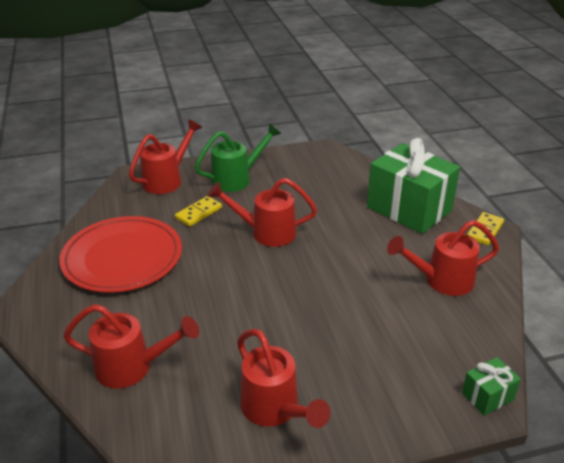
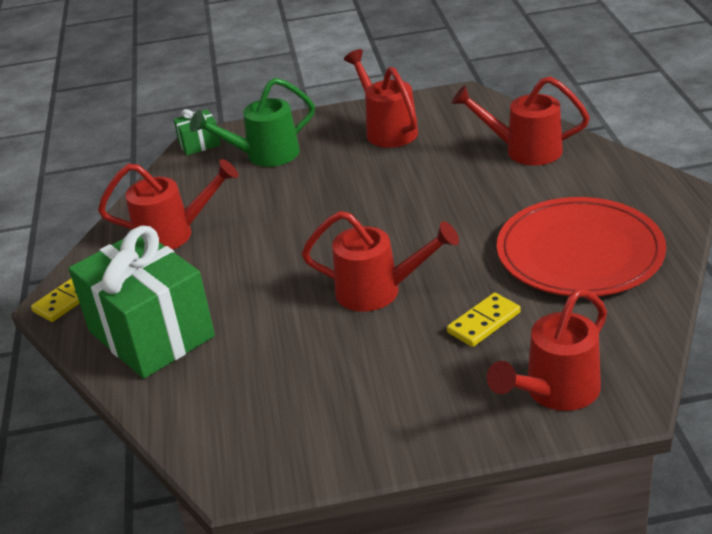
camera: 170 degrees left, 0 degrees up
green watering can [194,123,281,192] -> green watering can moved to [190,78,315,167]

